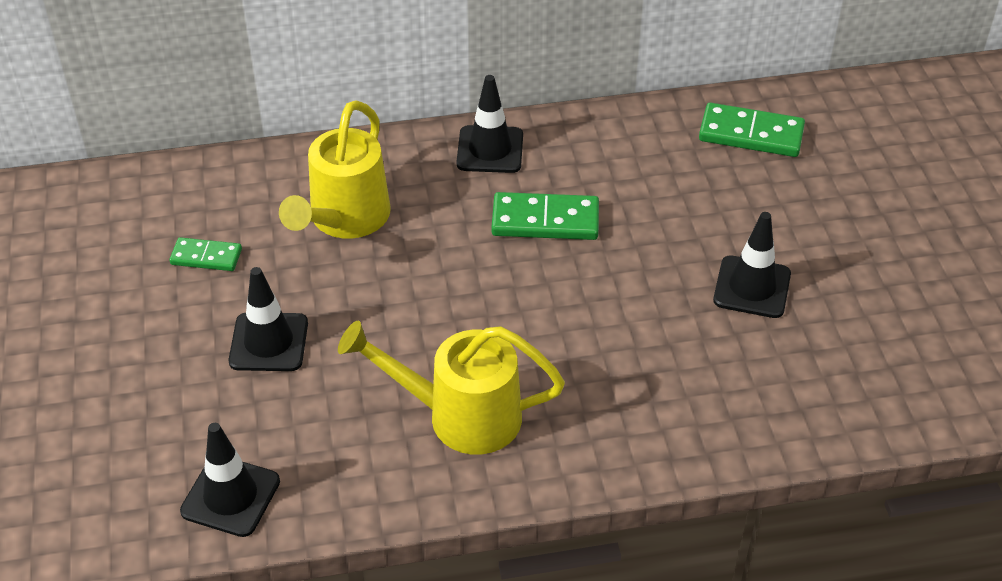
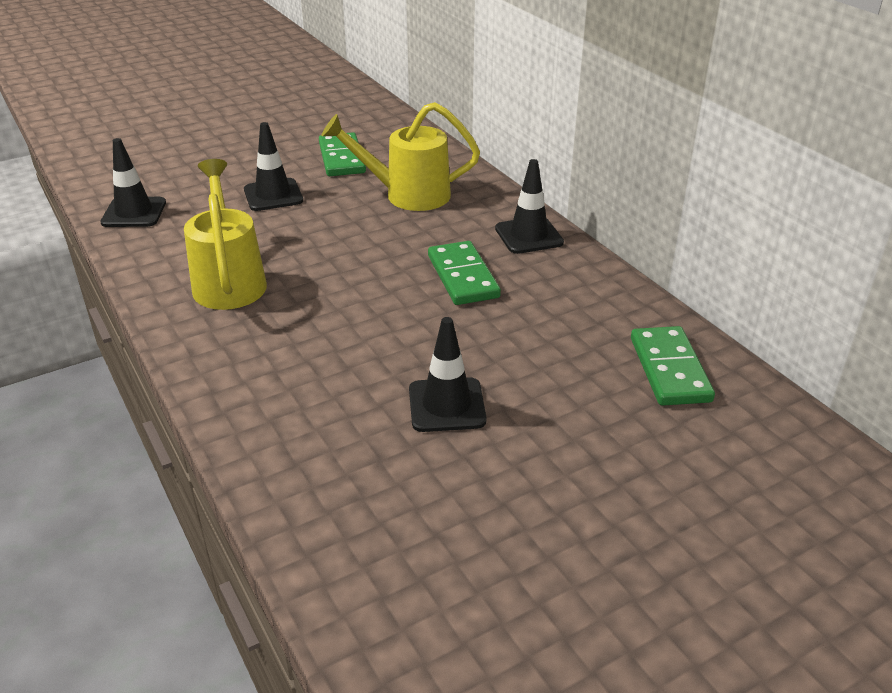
camera: 70 degrees right, 10 degrees down
green domino [169,237,242,271] -> green domino [319,132,366,176], size x1.64

